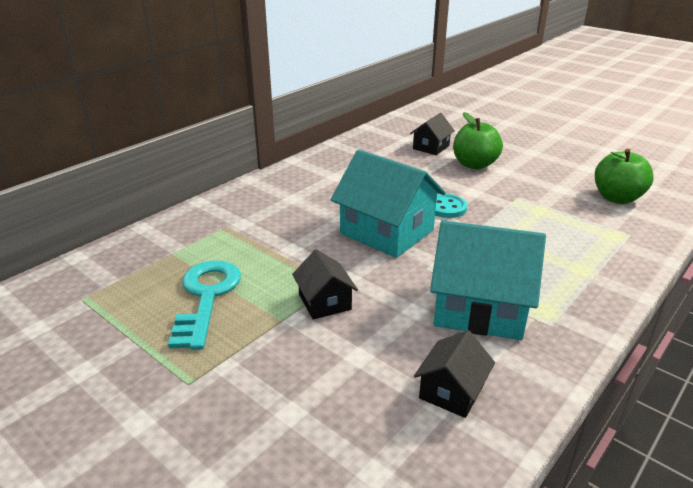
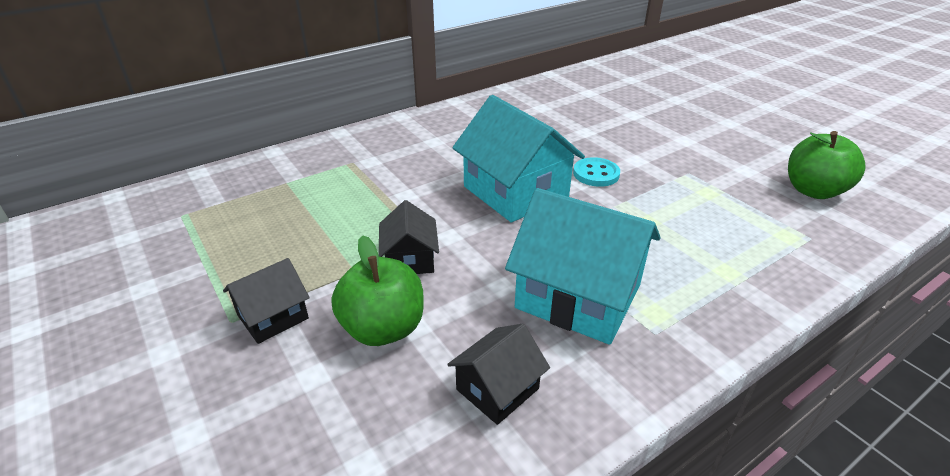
camera: 15 degrees right, 5 degrees up
turquoise key [168,260,241,350] -> none
black house [410,113,455,155] -> black house moved to [223,258,310,344]
green apple [453,112,503,169] -> green apple moved to [331,235,424,346]

